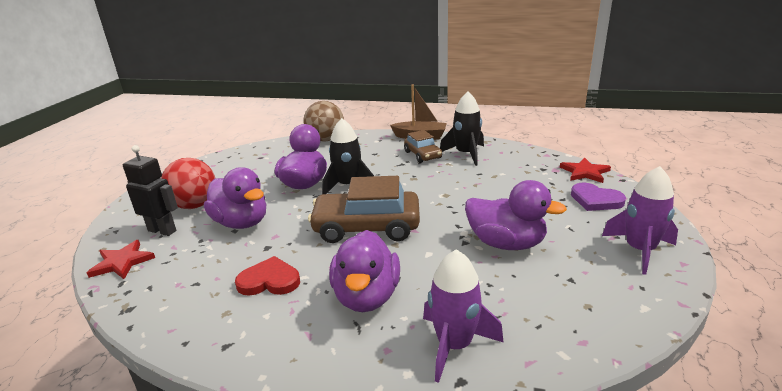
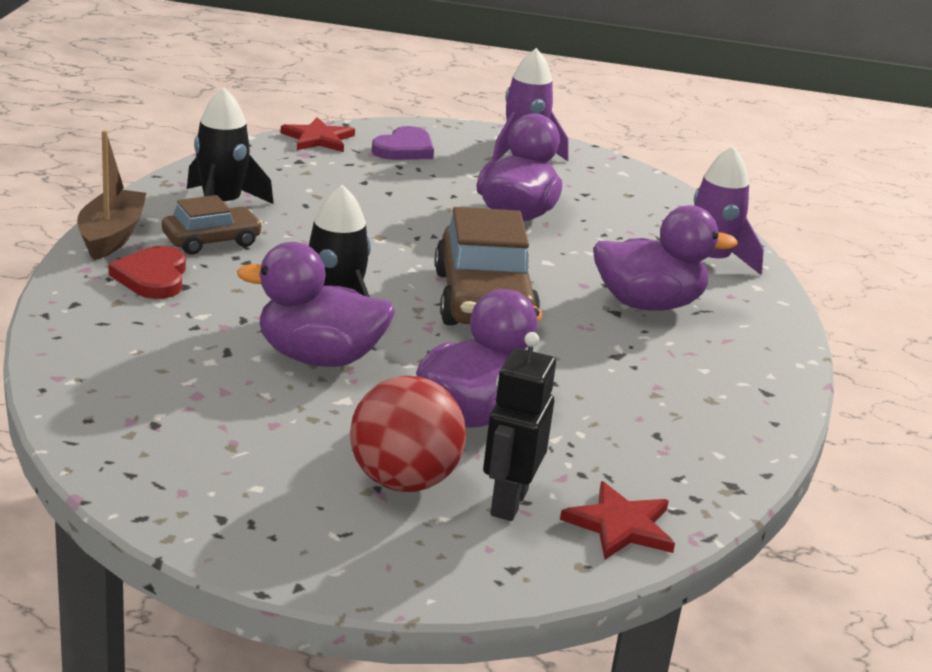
camera: 100 degrees left, 0 degrees up
red heart [235,256,300,296] -> red heart moved to [108,246,186,299]
brown ball [303,101,344,142] -> none

